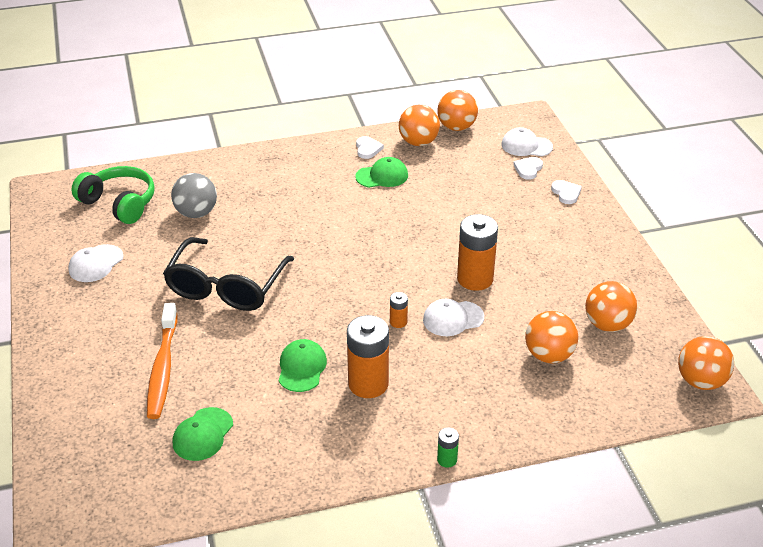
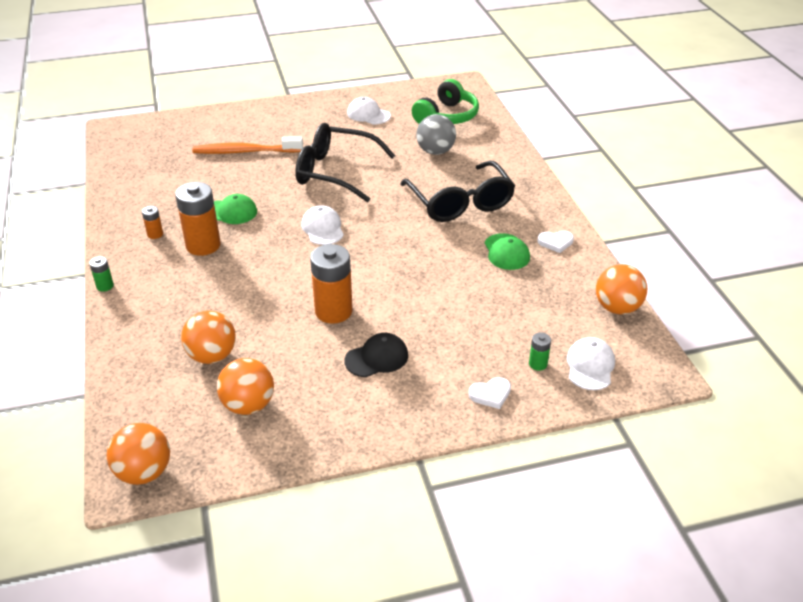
camera: 90 degrees right, 0 degrees up
green cap [173,407,233,461] -> none
orange battery [390,292,408,328] -> orange battery moved to [142,206,163,239]
orange ball [399,105,440,146] -> none
white cap [423,299,484,336] -> white cap moved to [301,205,344,245]
white heart [513,157,543,180] -> green battery [529,333,551,371]
none -> black cap [344,333,408,377]
none -> black glasses [400,161,515,222]

